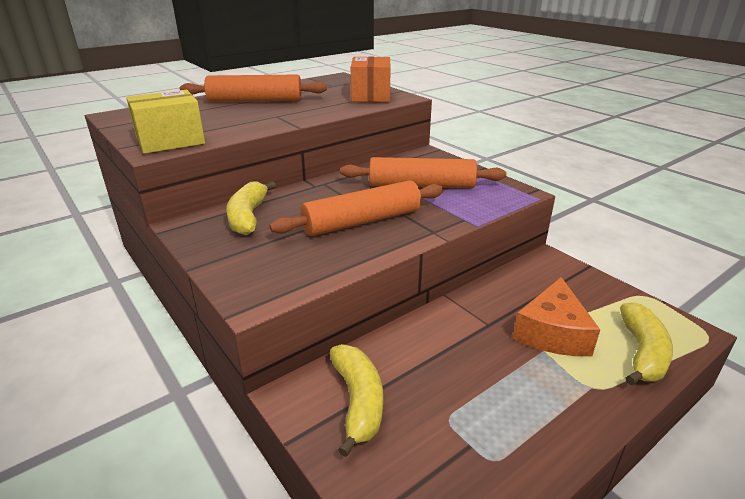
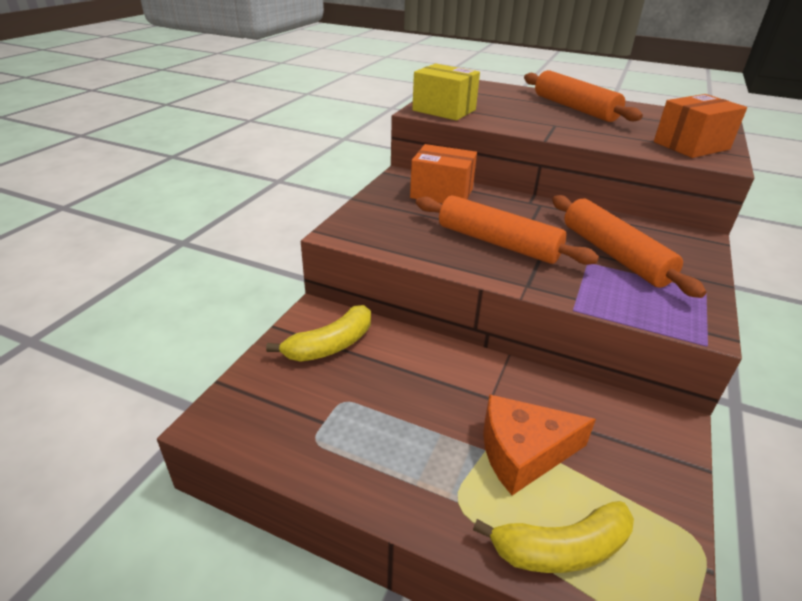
camera: 60 degrees right, 5 degrees up
yellow banana [226,181,276,235] -> orange box [410,144,477,204]

